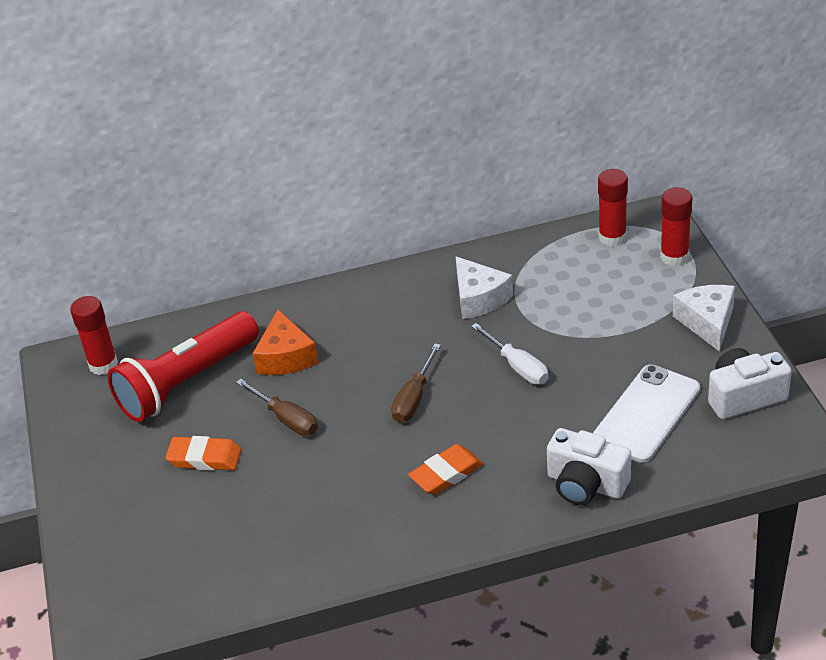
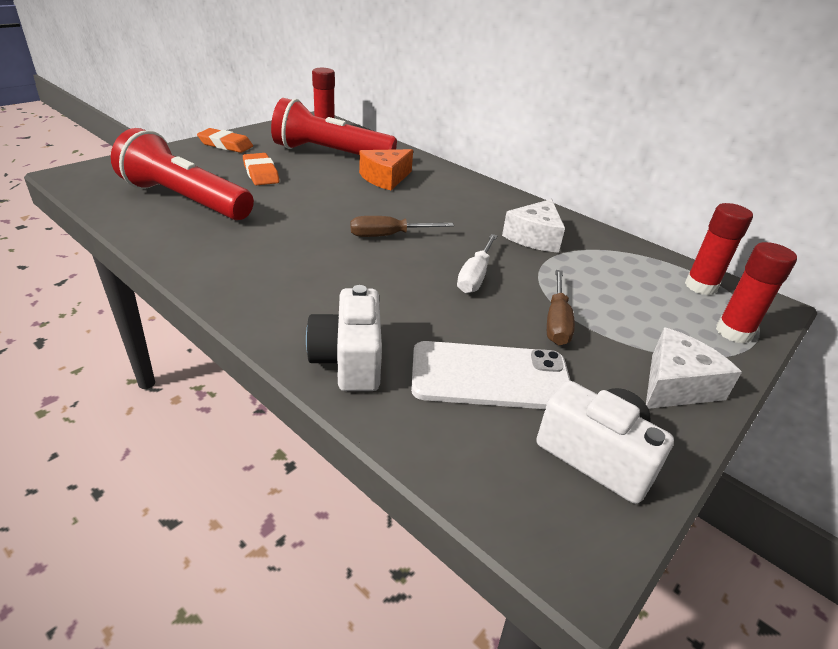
camera: 50 degrees right, 5 degrees down
brown screwdriver [236,379,318,436] -> brown screwdriver moved to [547,270,575,345]
orange eraser [408,444,483,495] -> orange eraser moved to [197,128,253,153]
none -> red flashlight [111,128,254,220]

